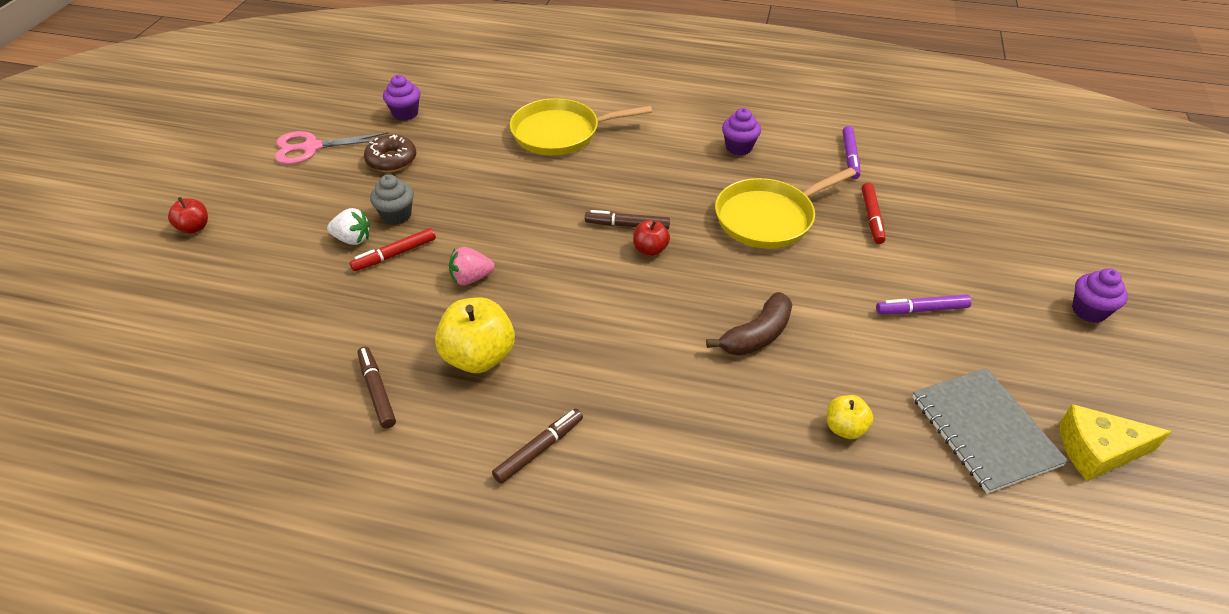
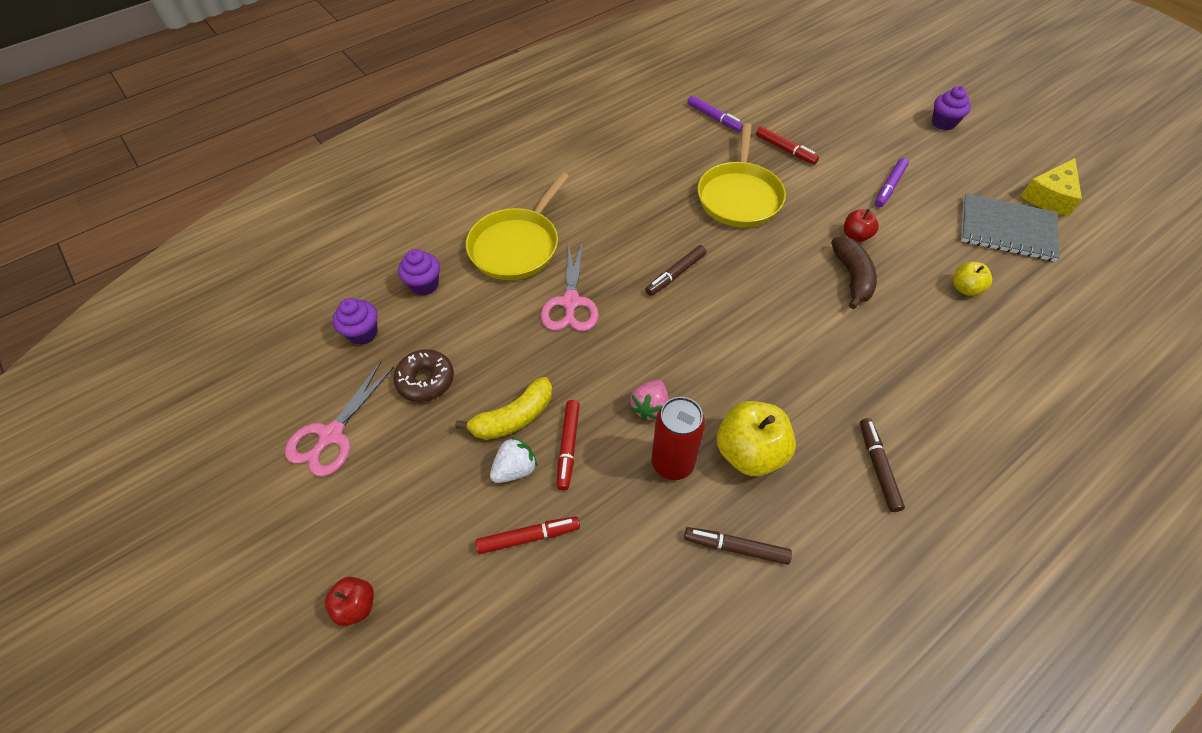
camera: 50 degrees left, 10 degrees up
grey cupcake [370,174,414,225] -> yellow banana [455,377,552,440]
red apple [633,220,670,256] -> red apple moved to [844,209,879,242]
purple cupcake [722,108,761,156] -> purple cupcake moved to [398,249,440,295]
none -> red marker [475,516,580,554]
none -> pink scissors [541,241,599,331]
none -> red can [651,397,705,480]

